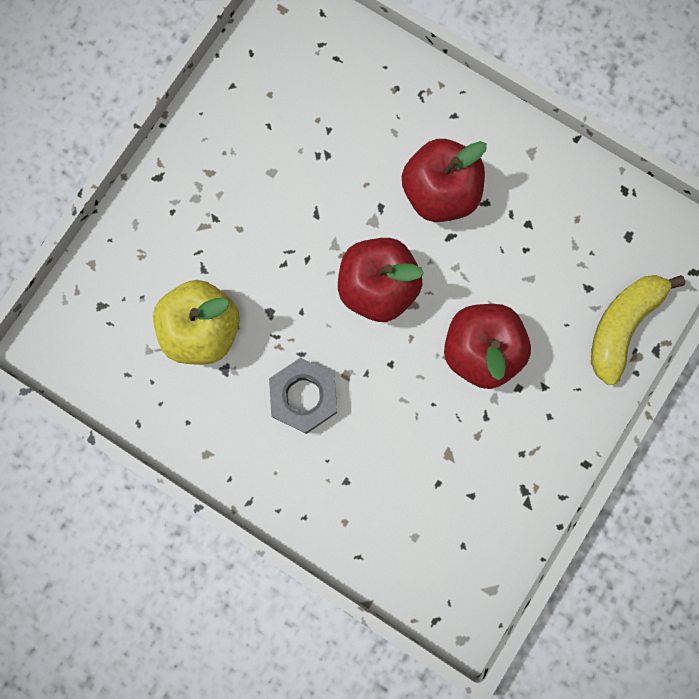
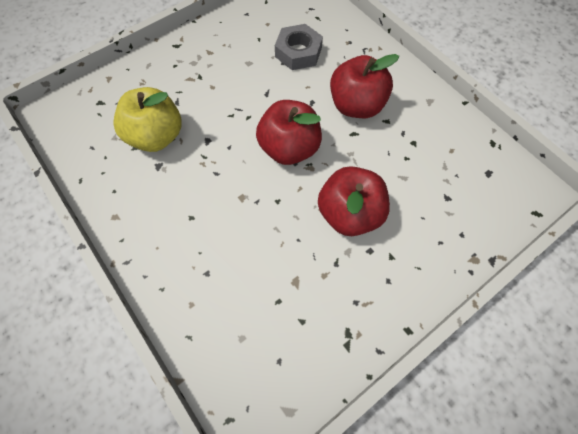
camera: 20 degrees right, 15 degrees down
grey nut [269,357,337,434] -> grey nut moved to [275,24,323,70]
yellow banana [591,275,686,385] -> none

